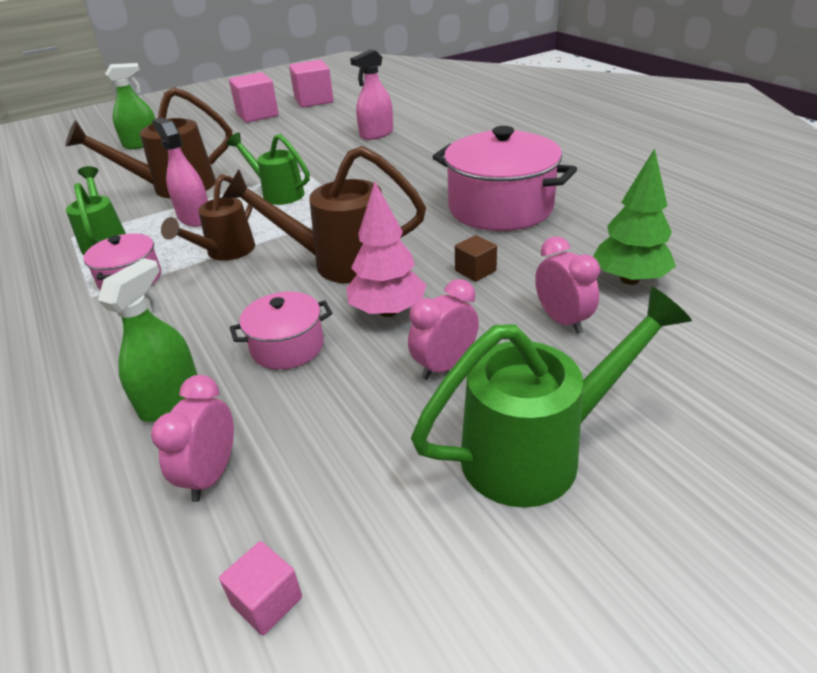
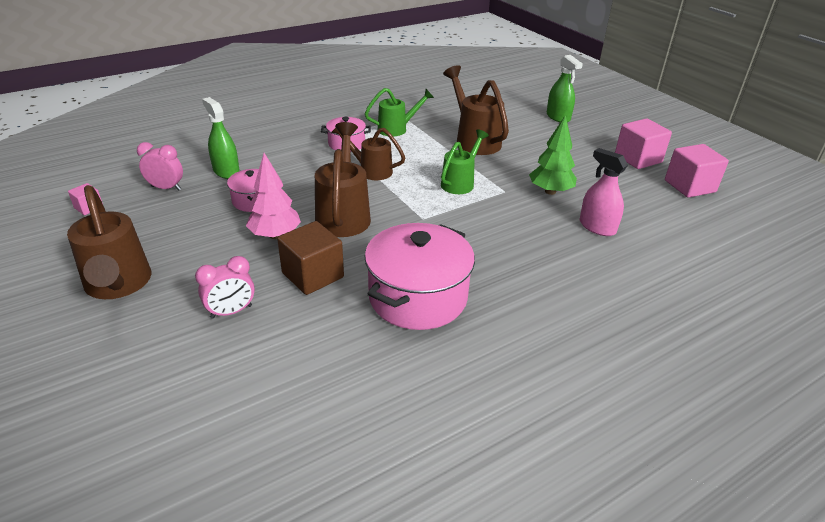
camera: 85 degrees right, 0 degrees up
green spray bottle [98,258,197,422] -> green spray bottle turned 150 degrees counterclockwise [202,97,240,179]
pink spray bottle [152,117,208,227] -> none
pink clock [408,279,479,380] -> none
green watering can [411,286,692,508] -> brown watering can [67,185,151,299]
brown cube [455,235,497,282] -> brown cube [277,221,344,295], size x1.95
green tree [593,148,676,285] -> green tree moved to [529,115,577,195]

